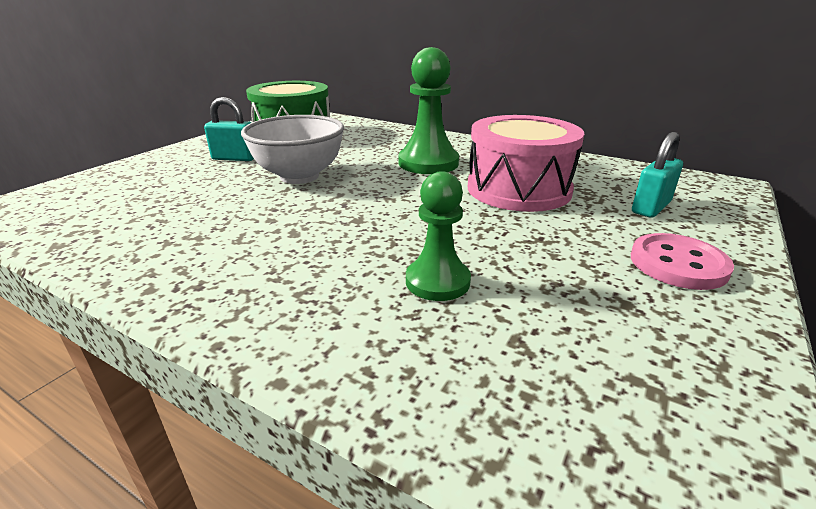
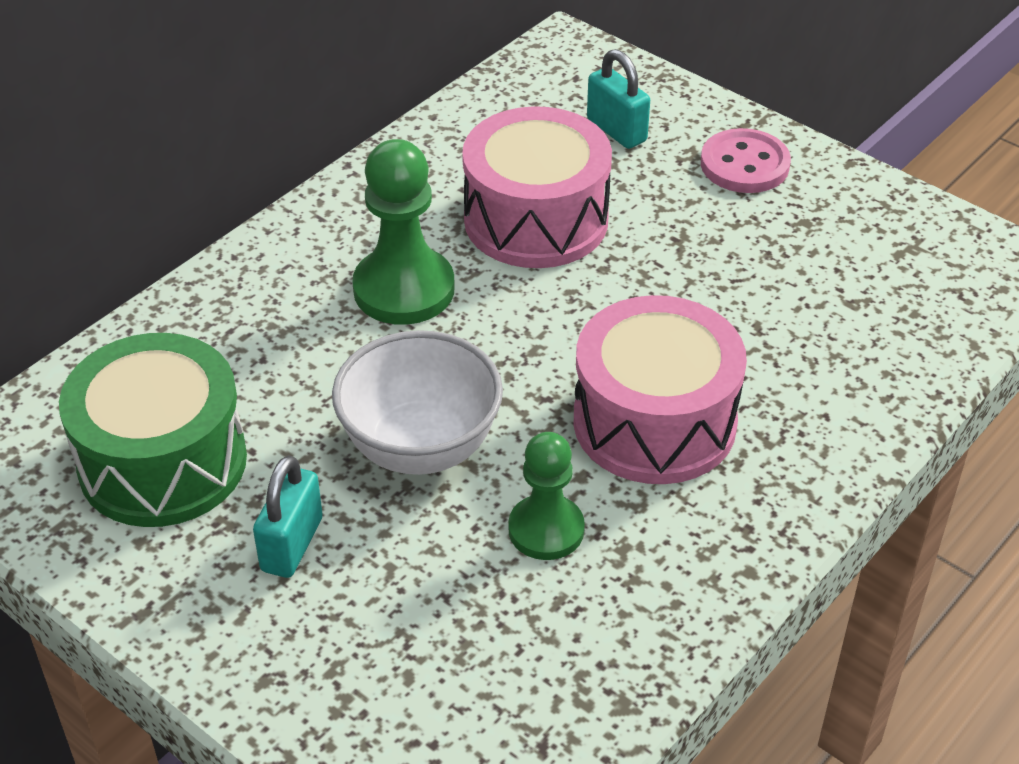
camera: 80 degrees left, 15 degrees up
green pawn [406,171,471,301] -> green pawn moved to [508,432,585,560]
none -> pink drum [574,295,747,484]

